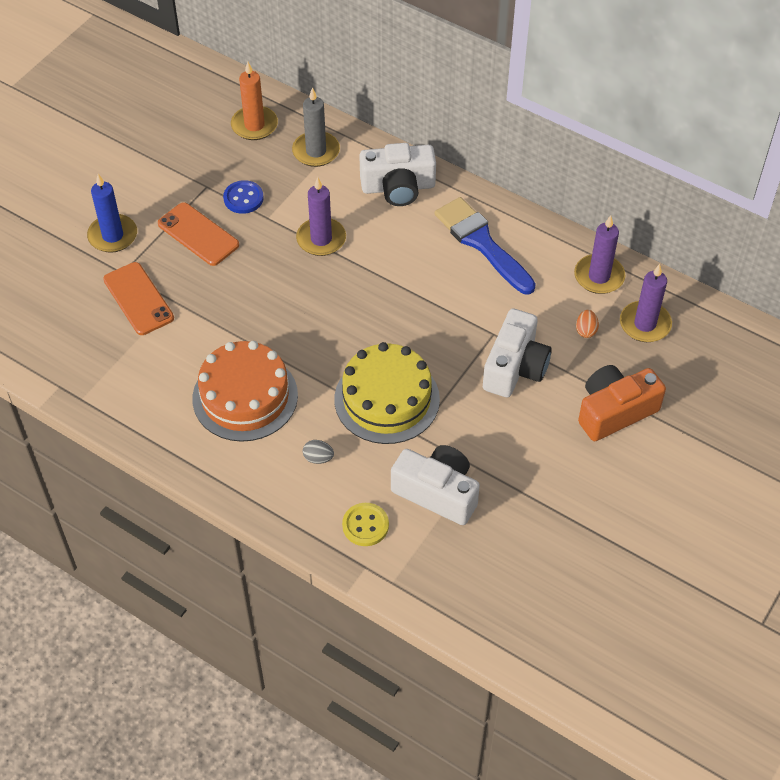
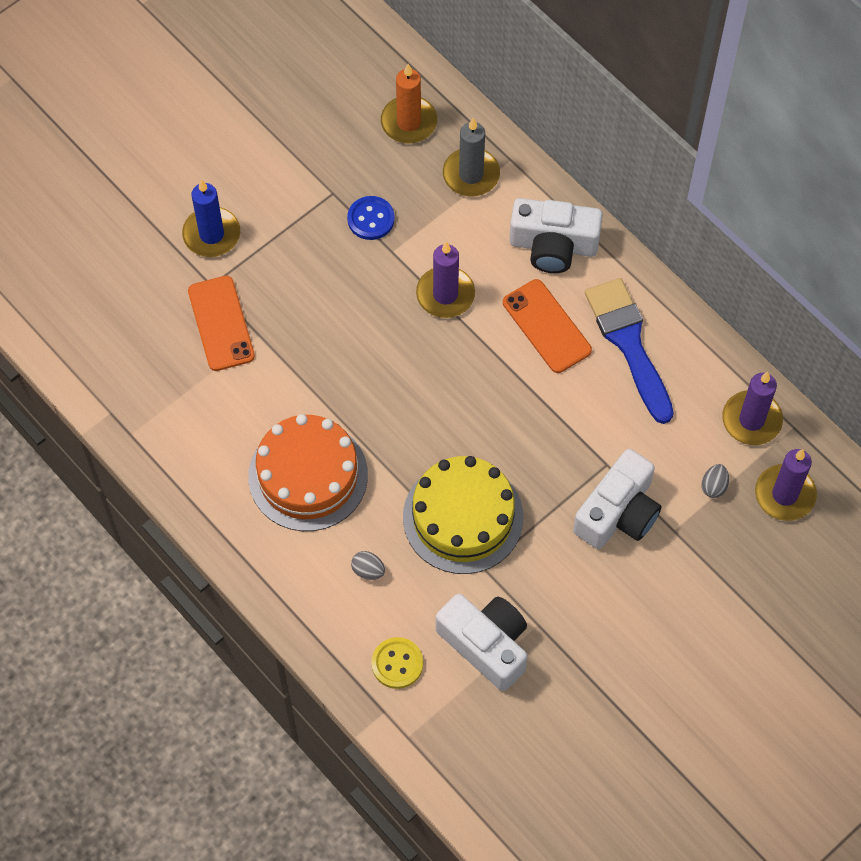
camera: 15 degrees right, 10 degrees up
orange phone [158,202,239,266] -> orange phone moved to [503,279,592,373]
orange egg [576,310,599,338] -> grey egg [701,464,729,498]
orange camera [578,365,666,441] -> none

